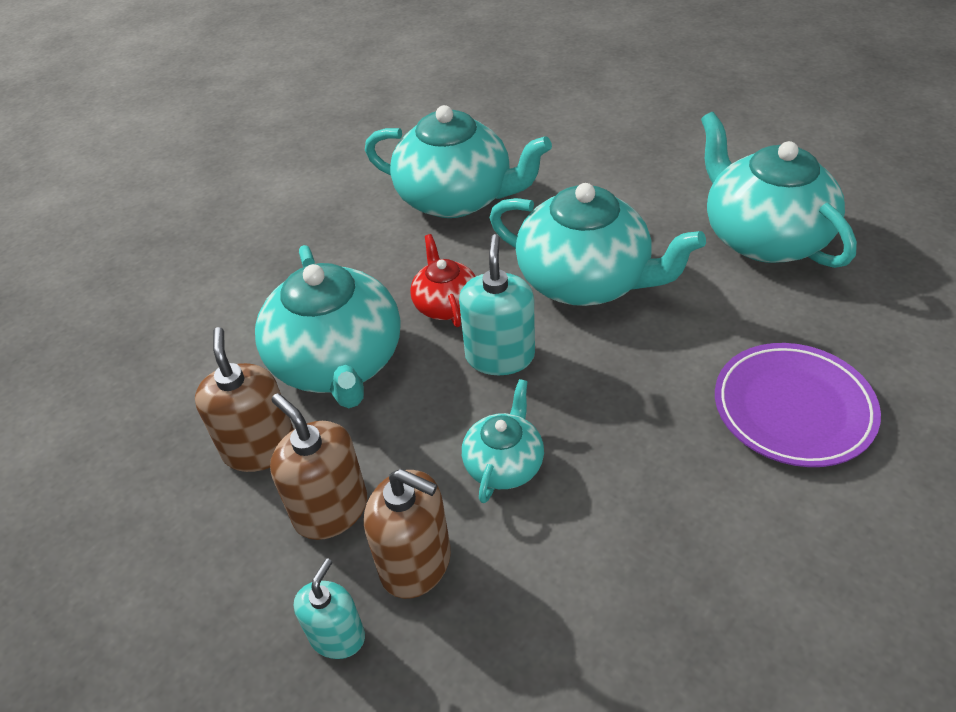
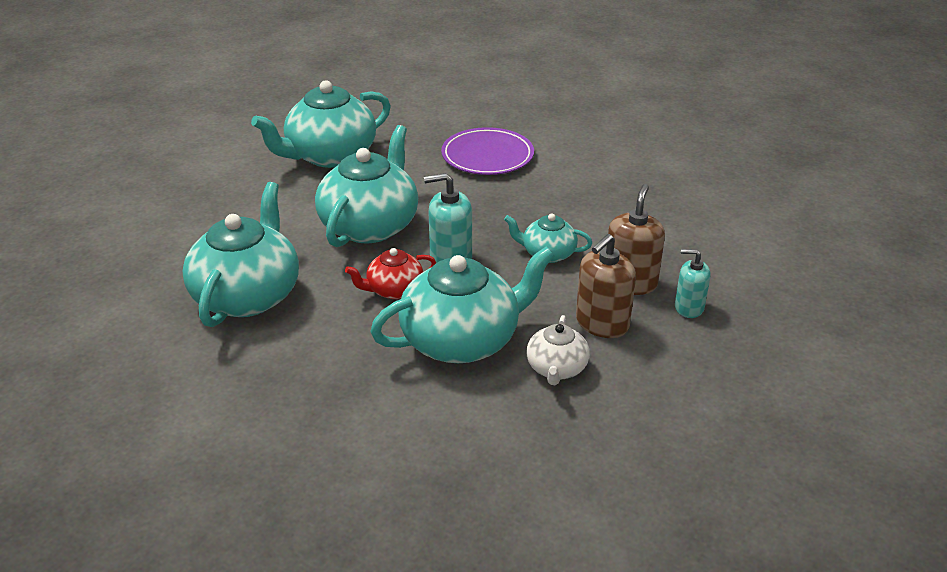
camera: 100 degrees left, 10 degrees down
brown soap dispenser [195,327,294,472] -> white teapot [527,315,590,385]

